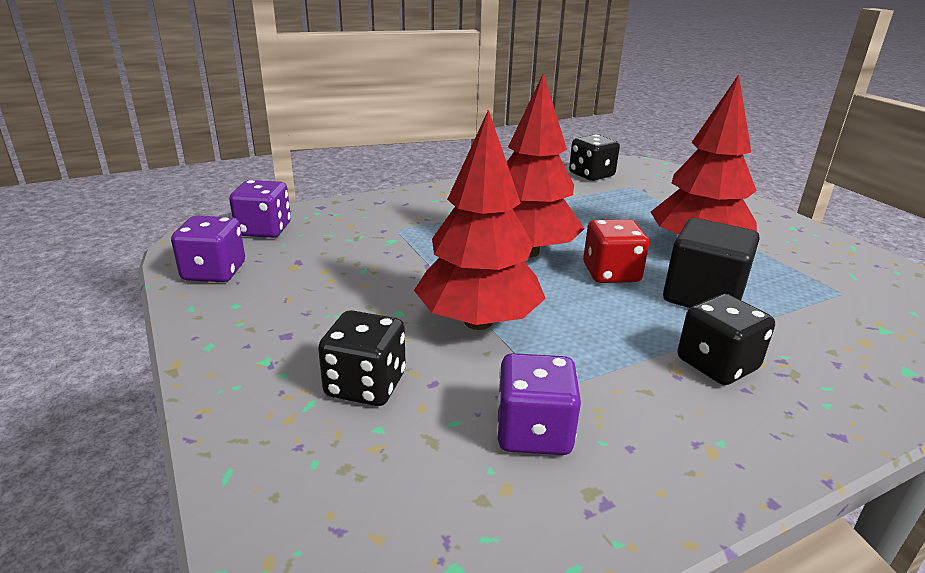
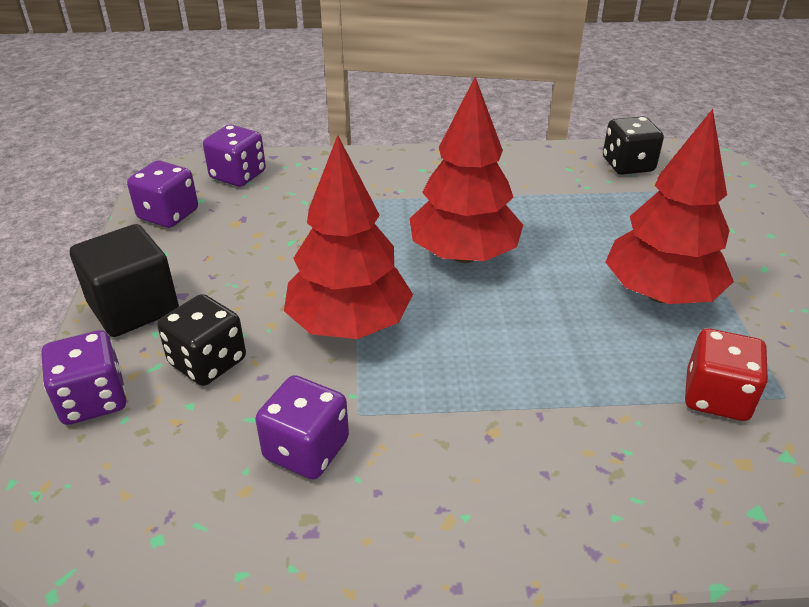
camera: 25 degrees right, 10 degrees up
red dice [583,219,649,283] -> red dice moved to [685,328,768,421]
black cube [663,218,759,308] -> black cube moved to [70,224,179,337]
black dice [678,294,775,385] -> none
none -> purple dice [41,330,126,425]

